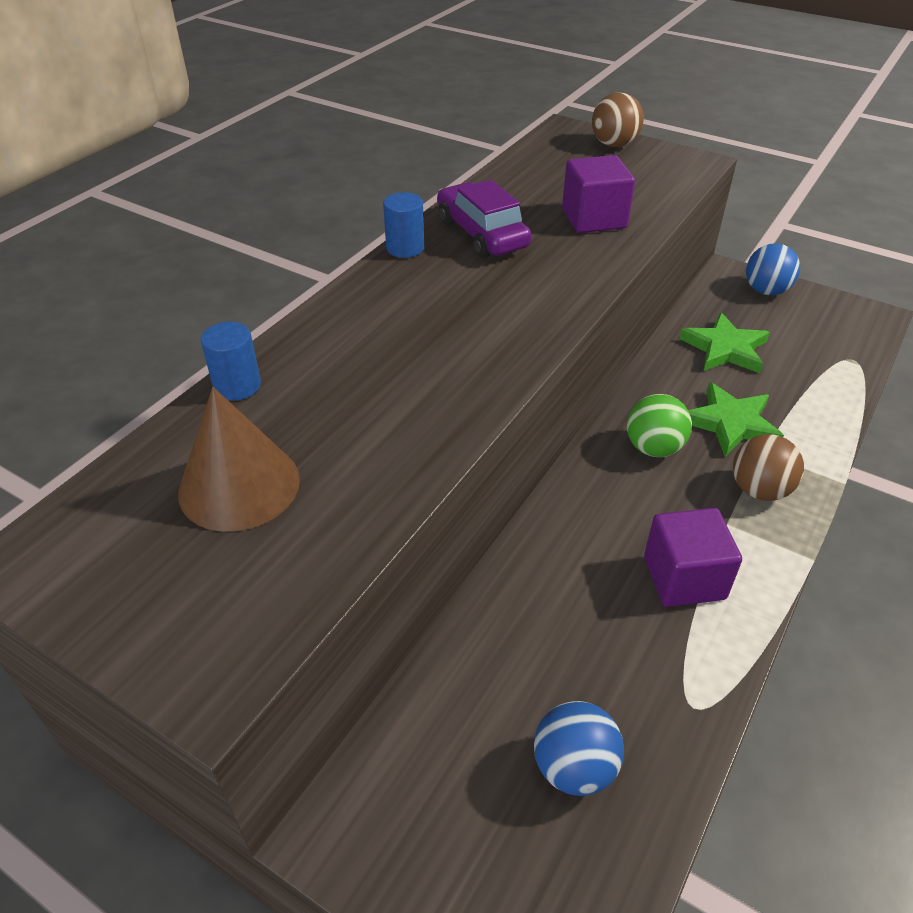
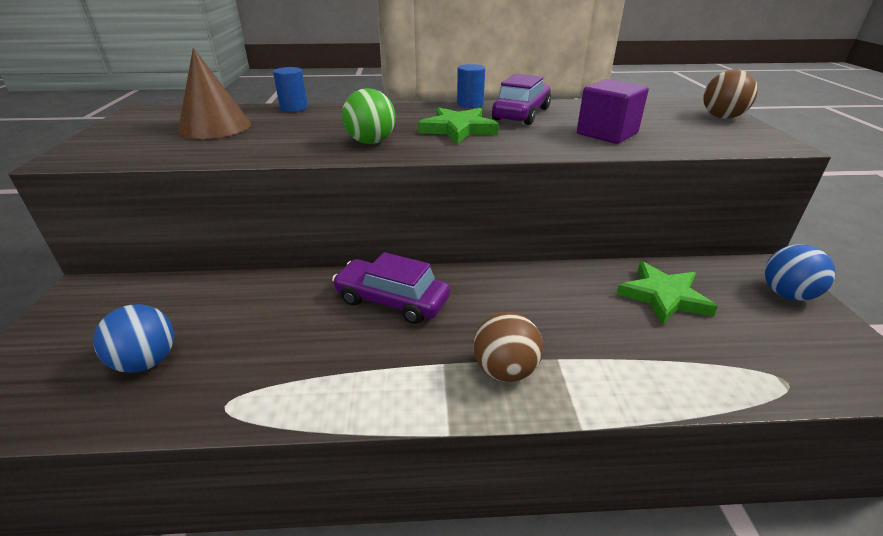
camera: 55 degrees right, 10 degrees down
green ball [627,394,692,457] -> green ball moved to [342,88,396,144]
purple cube [644,508,742,607] -> none
green star [688,382,784,457] -> green star moved to [418,107,499,144]
none -> purple car [332,252,450,324]

